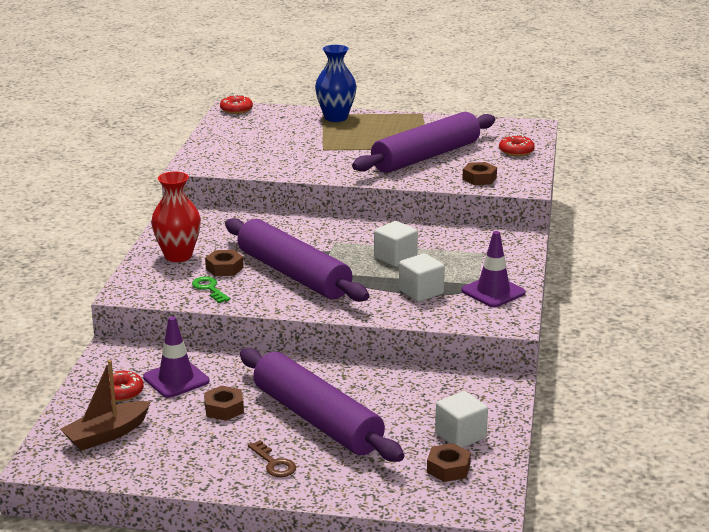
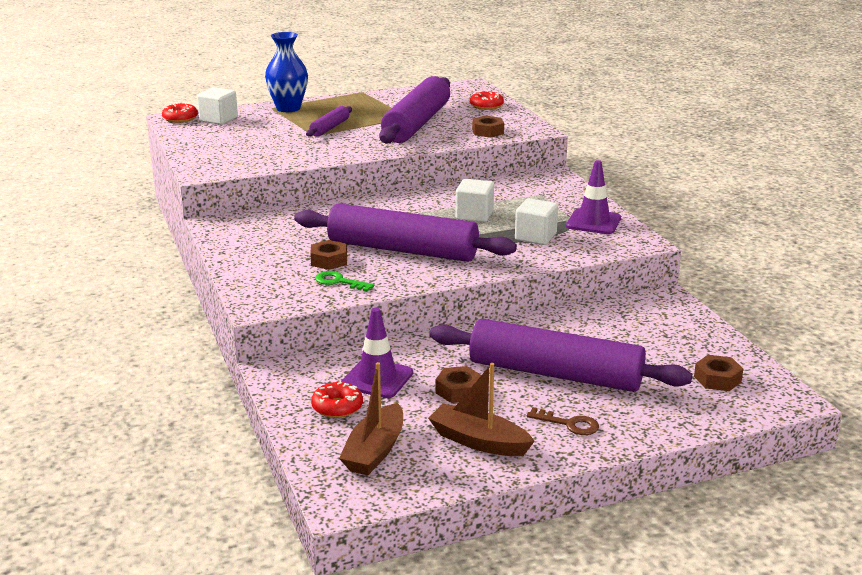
camera: 30 degrees left, 0 degrees up
red vase [151,172,201,262] -> none
white cube [435,391,488,448] -> white cube moved to [197,87,238,125]
none -> purple rolling pin [306,106,352,137]
none -> brown boat [428,363,535,456]

